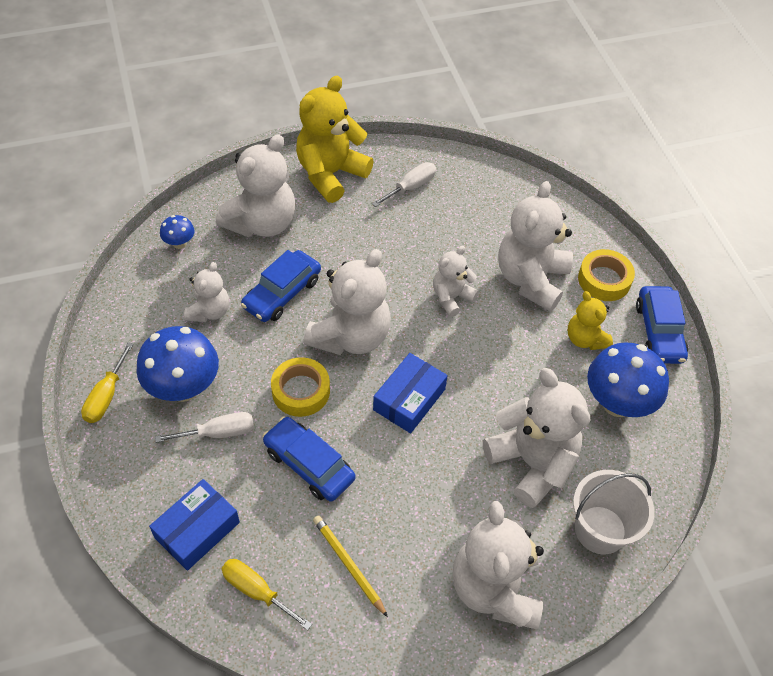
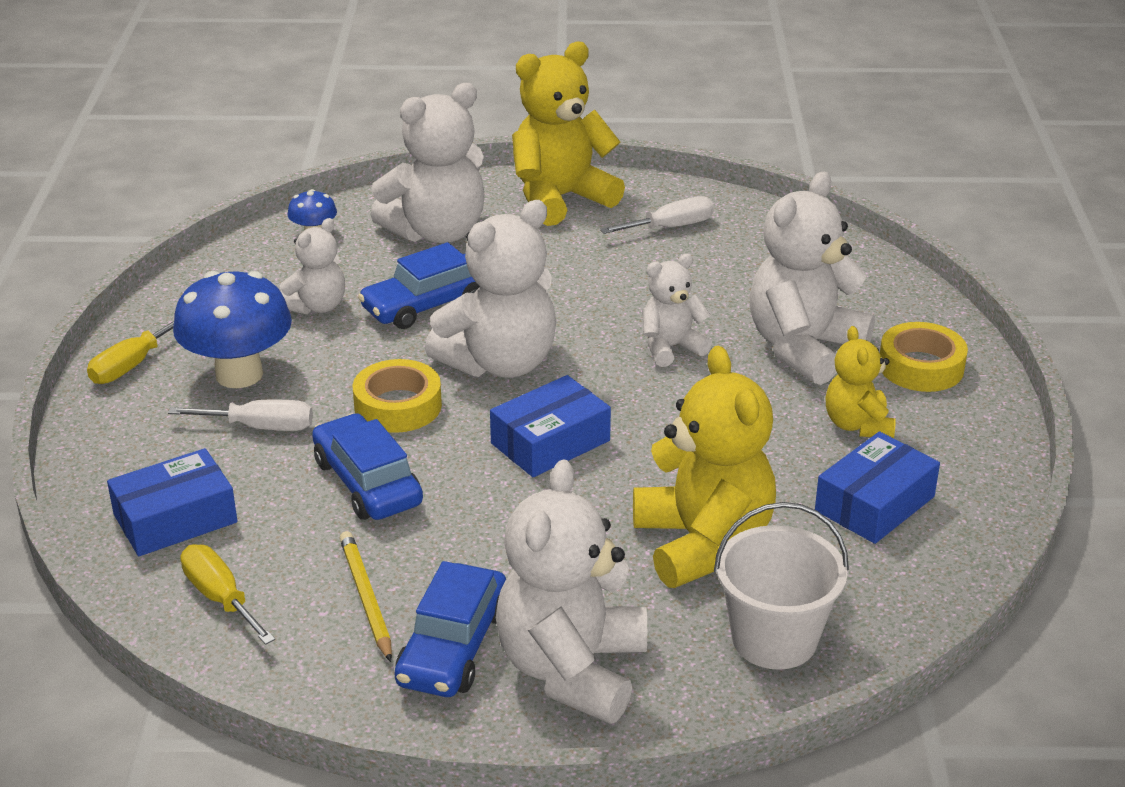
camera: 20 degrees right, 20 degrees down
white teddy bear [483,368,590,508] -> yellow teddy bear [633,346,776,588]
blue mushroom [587,342,669,417] -> blue box [815,431,940,544]
blue car [636,286,688,364] -> blue car moved to [395,561,506,697]

